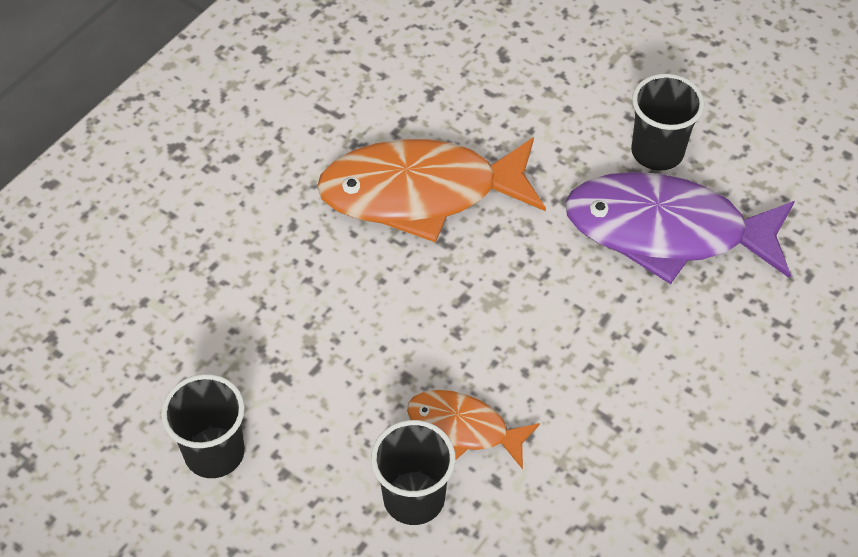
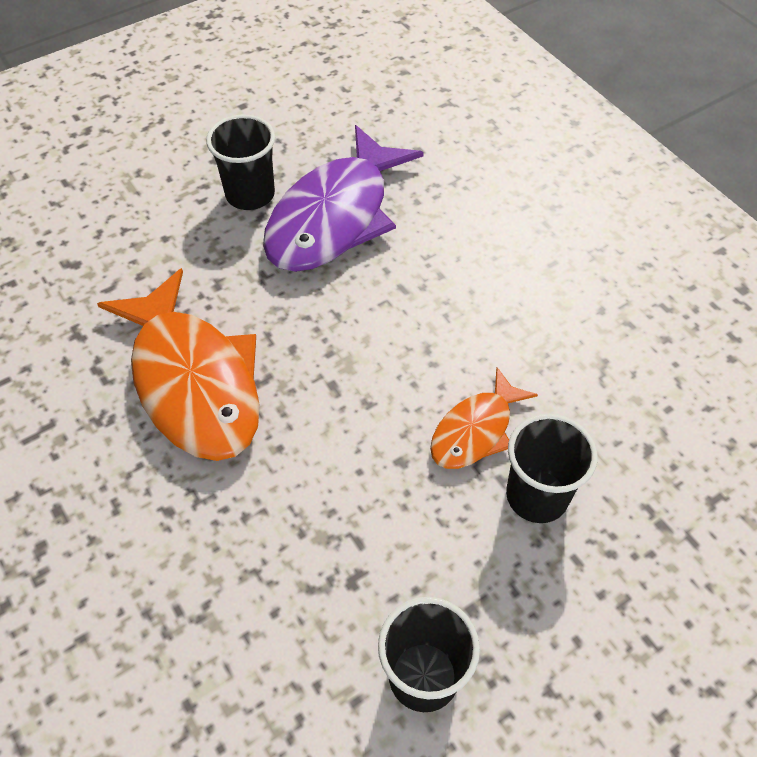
camera: 70 degrees left, 0 degrees up
orange fish [317,137,546,243] -> orange fish turned 45 degrees counterclockwise [97,268,260,461]

